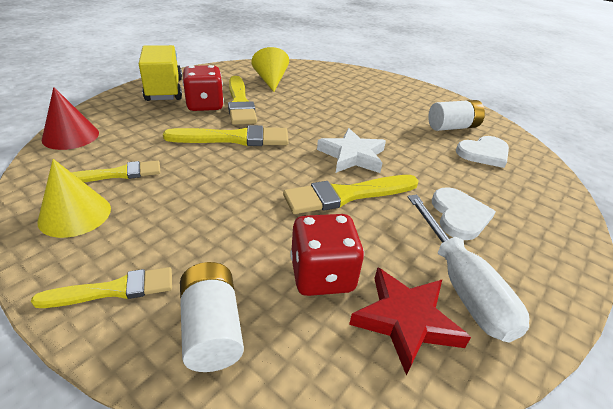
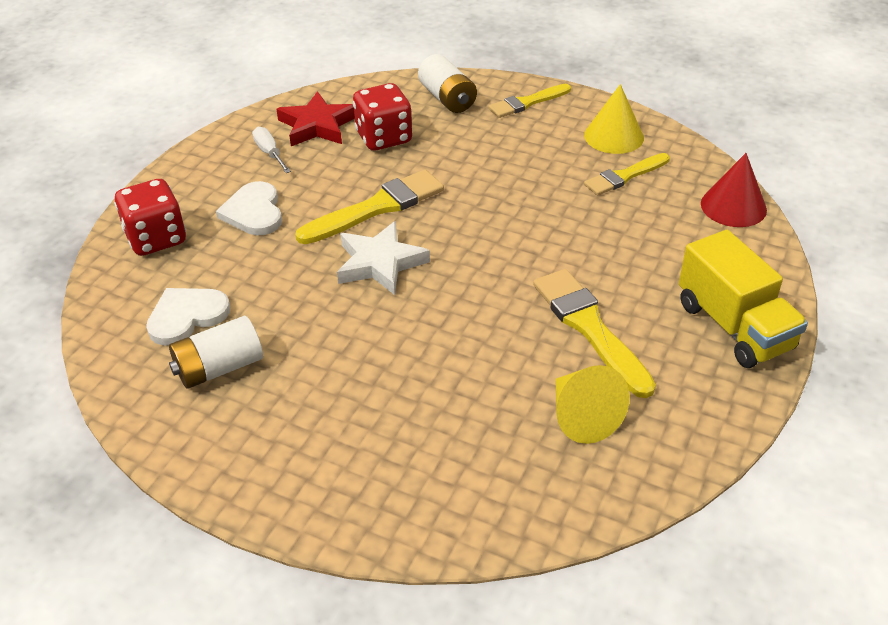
camera: 170 degrees right, 5 degrees up
yellow brush [163,125,288,146] -> none
red dice [183,65,224,111] -> red dice moved to [114,179,186,256]
white screwdriver [407,195,530,342] -> white screwdriver [252,127,291,173], size x0.51

